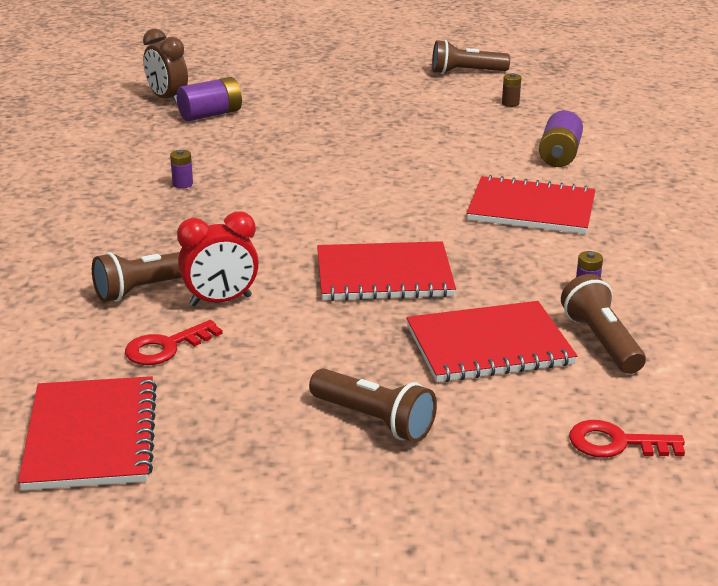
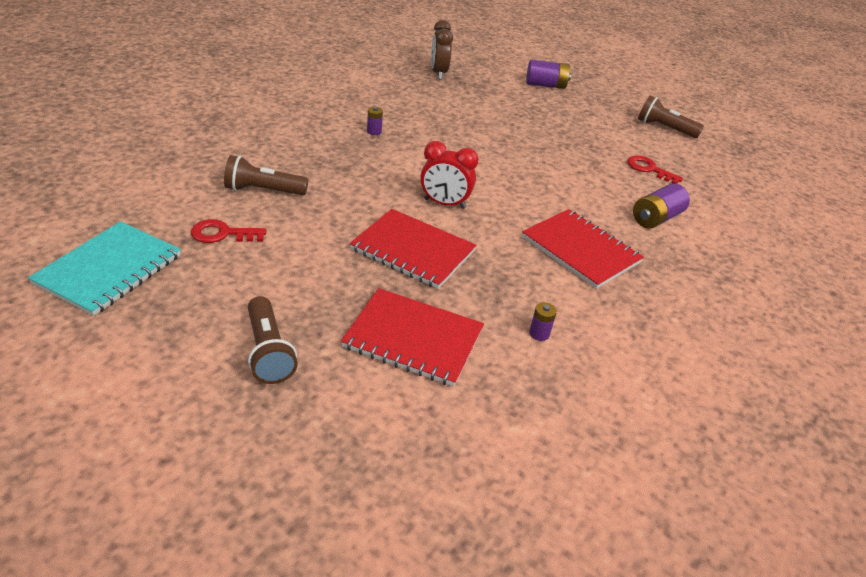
camera: 30 degrees right, 10 degrees up
red notebook [18,376,157,490] -> turquoise notebook [28,221,181,316]
purple battery [177,77,242,121] -> purple battery moved to [526,60,571,89]
red clock [177,211,259,307] -> red clock moved to [421,141,478,209]
brown battery [502,73,521,107] -> none
brown flashlight [561,274,646,374] -> none
red key [569,420,685,458] -> red key moved to [627,155,683,184]

